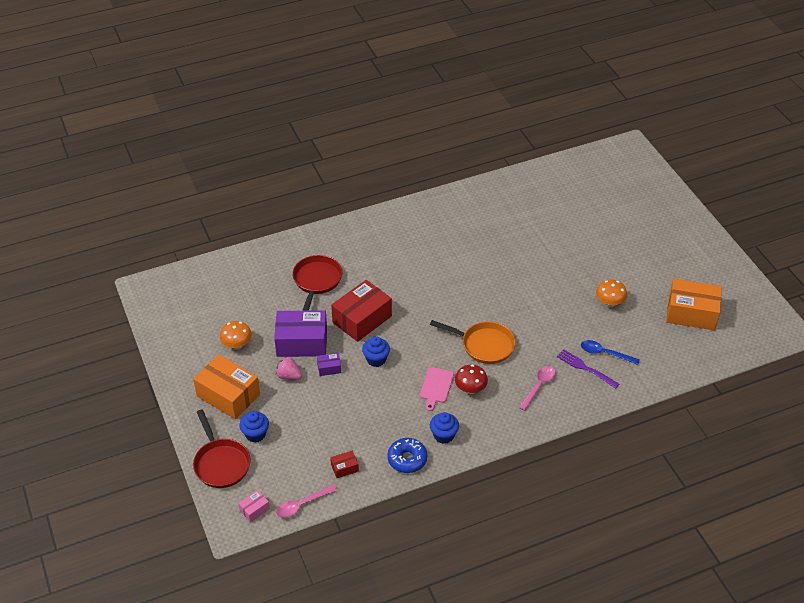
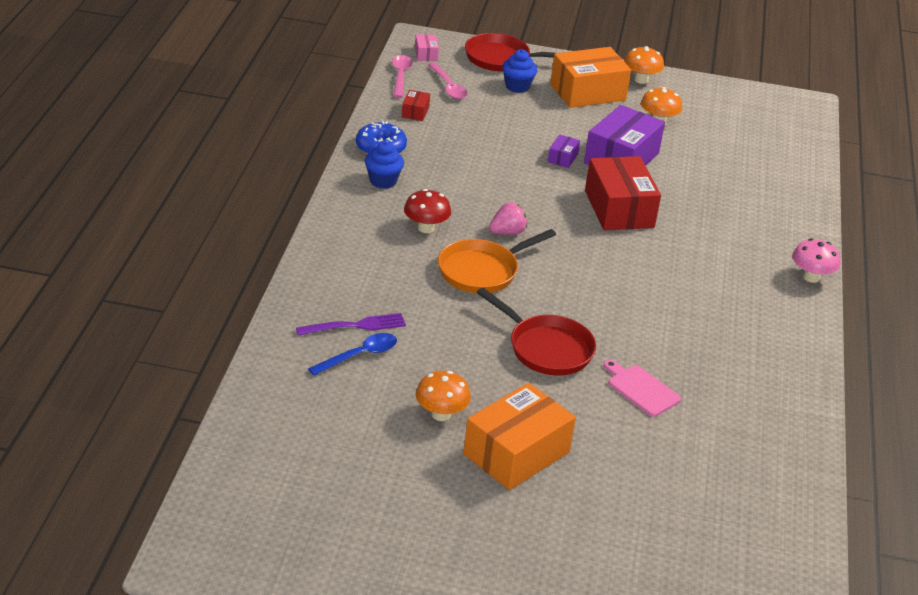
camera: 120 degrees right, 10 degrees down
pink strawberry [276,357,302,380] -> pink strawberry moved to [489,202,527,235]
red pan [292,255,342,311] -> red pan moved to [476,288,596,376]
blue cupcake [362,336,390,367] -> none
pink cutting board [420,367,454,411] -> pink cutting board moved to [604,360,681,417]
pink spoon [519,366,555,411] -> pink spoon moved to [428,63,468,99]
orange box [666,279,722,330] -> orange box moved to [463,383,576,490]
none -> orange mushroom [624,46,664,84]
none -> pink mushroom [792,238,840,283]

